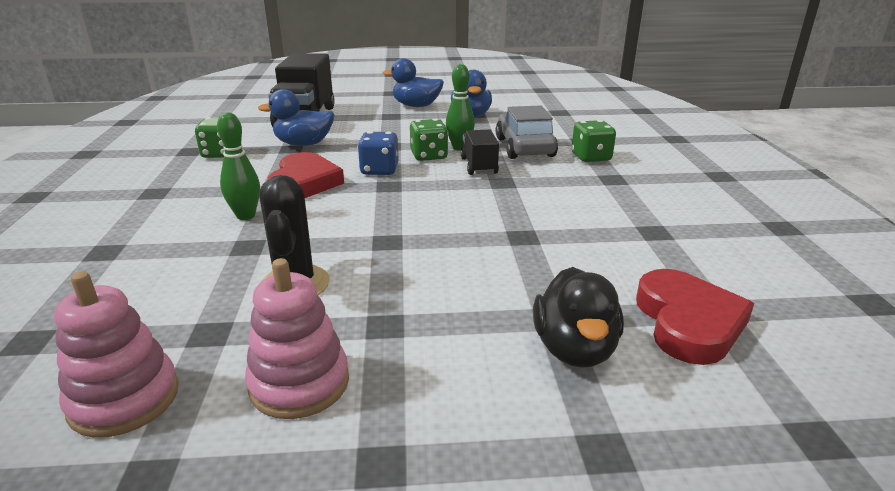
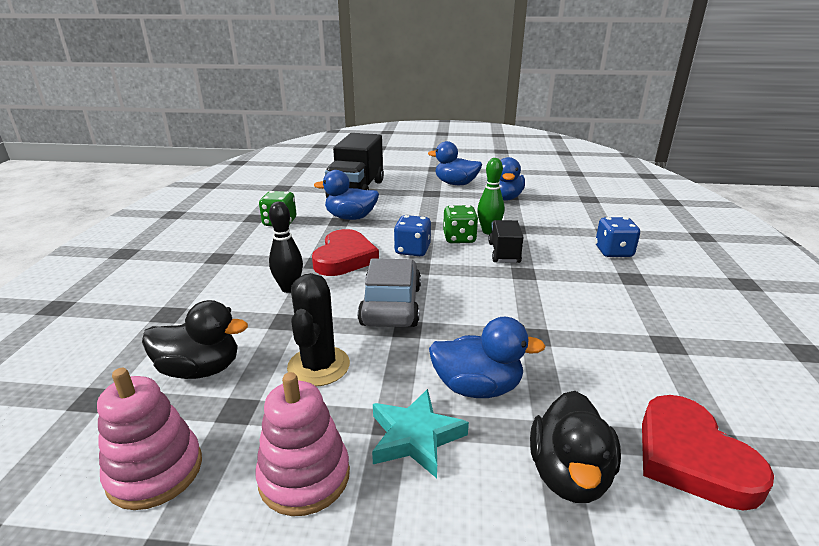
camera: 10 degrees right, 0 degrees up
green bowling pin [217,113,260,220] -> black bowling pin [269,201,303,293]
grey car [496,106,558,159] -> grey car moved to [358,258,421,327]
green dice [572,120,616,162] -> blue dice [595,217,640,257]
red heart [636,269,754,365] -> red heart turned 150 degrees clockwise [642,395,774,511]
none -> black duck [142,300,248,379]
none -> turquoise star [372,389,469,478]
none -> blue duck [429,317,546,398]

